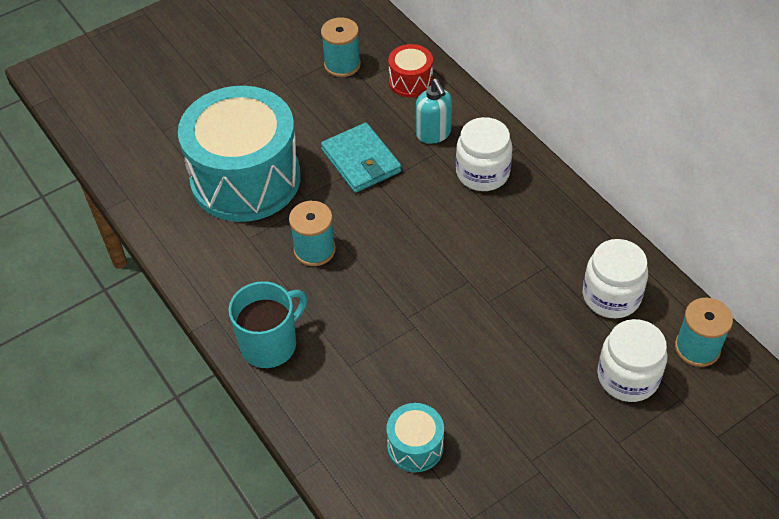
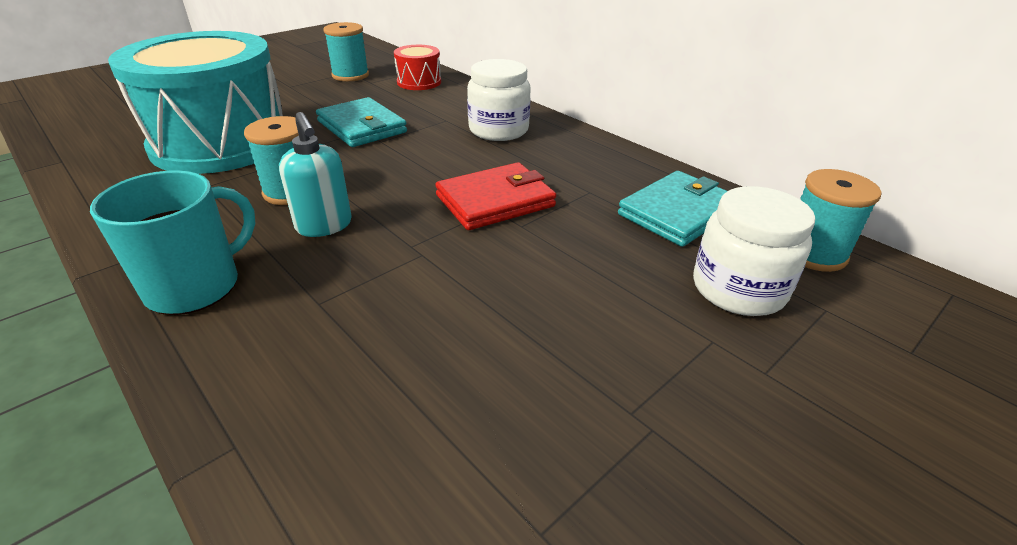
camera: 10 degrees left, 15 degrees down
turquoise drum [386,403,444,472] -> none
turquoise soap dispenser [416,78,452,144] -> turquoise soap dispenser moved to [279,112,352,237]
white jar [583,239,648,318] -> turquoise wallet [618,171,727,247]
none -> red wallet [435,162,556,230]

